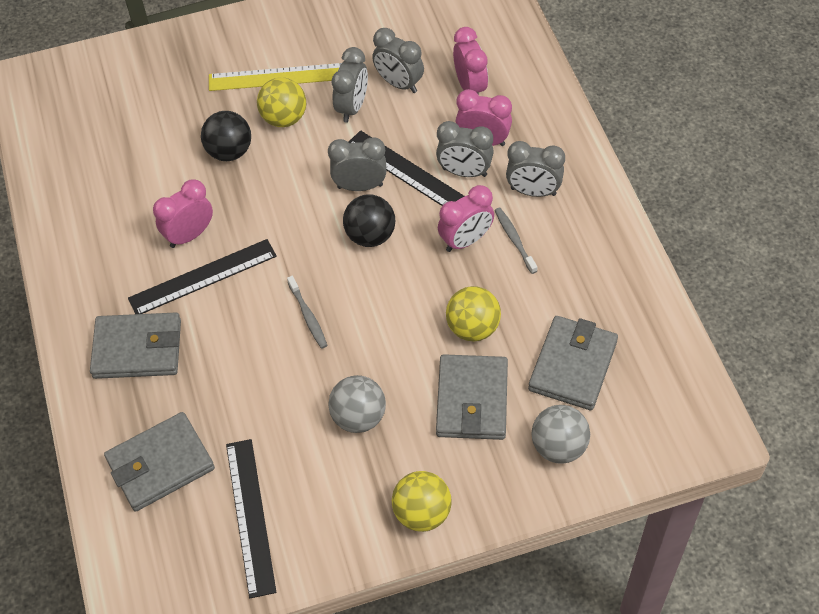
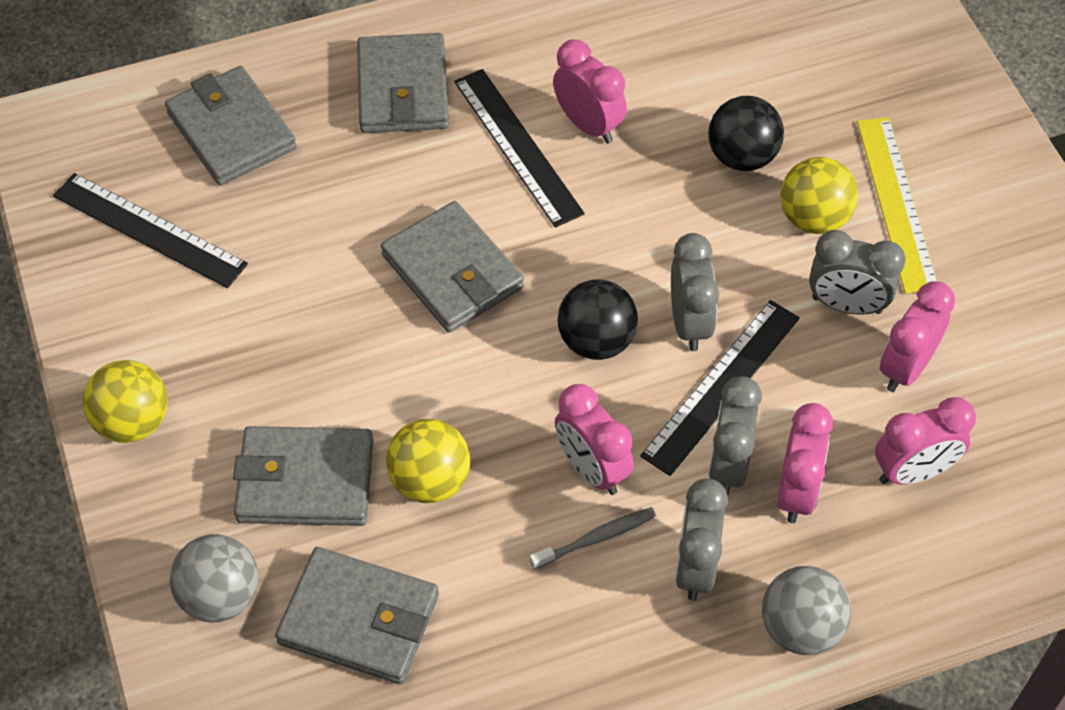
camera: 85 degrees right, 0 degrees up
black ruler [226,439,276,598] -> black ruler turned 45 degrees clockwise [53,173,248,288]
grey toothbrush [287,276,328,349] -> grey wallet [381,201,524,333]
grey ball [328,375,386,433] -> grey ball moved to [762,566,851,655]
grey clock [372,28,424,93] -> pink clock [880,281,955,392]

